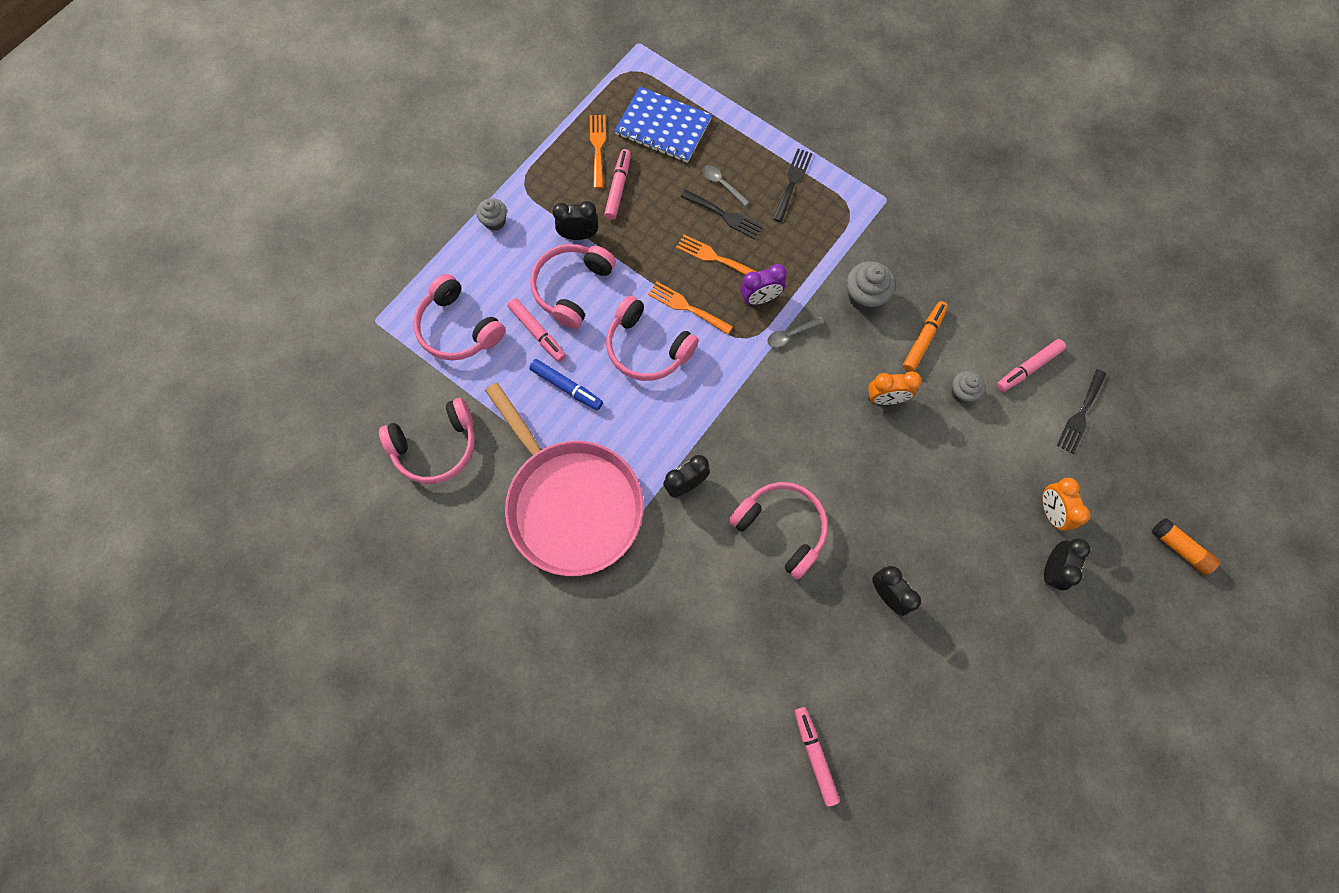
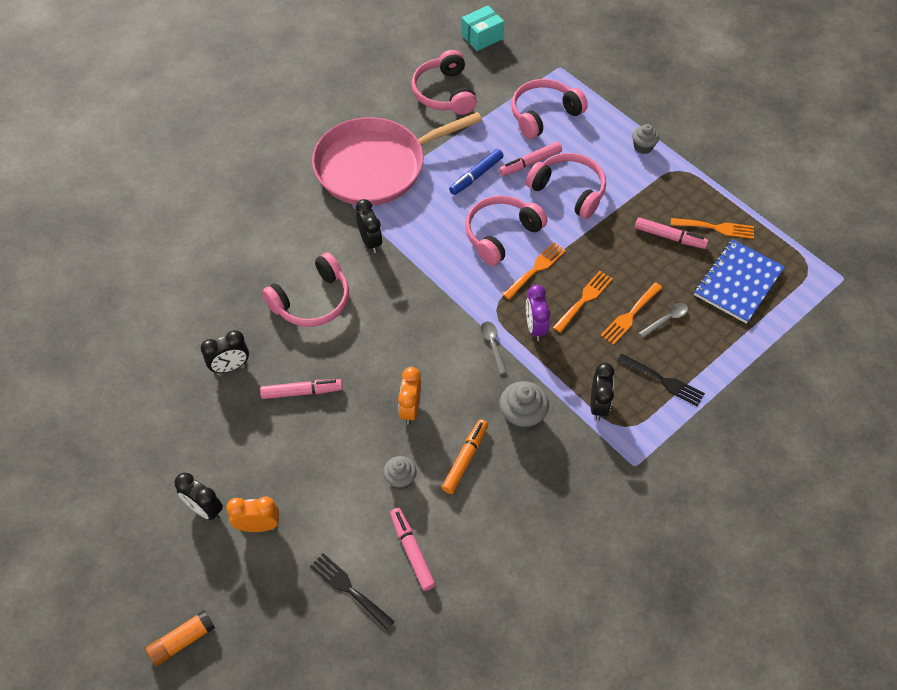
camera: 100 degrees right, 15 degrees down
black clock [553,201,598,240] -> black clock moved to [591,363,614,420]
black fork [681,190,763,239] -> orange fork [600,282,663,345]
pink marker [794,707,840,807] -> pink marker moved to [260,379,343,399]
orange marker [903,301,948,371] -> orange marker turned 105 degrees counterclockwise [442,419,488,494]
none -> turquoise box [461,6,504,51]

